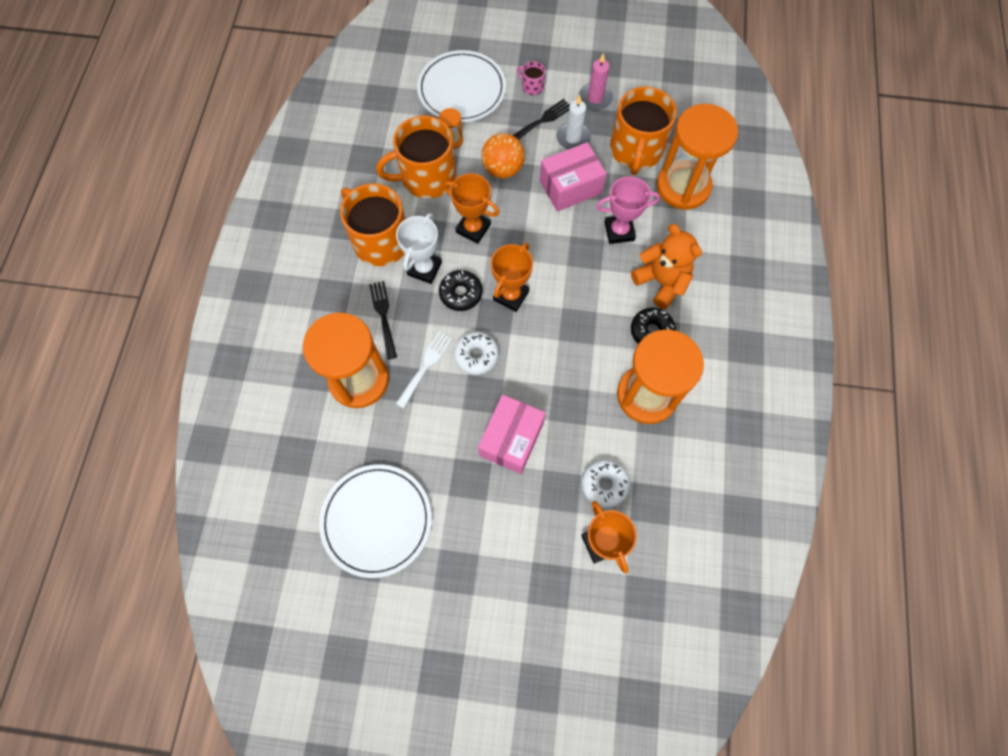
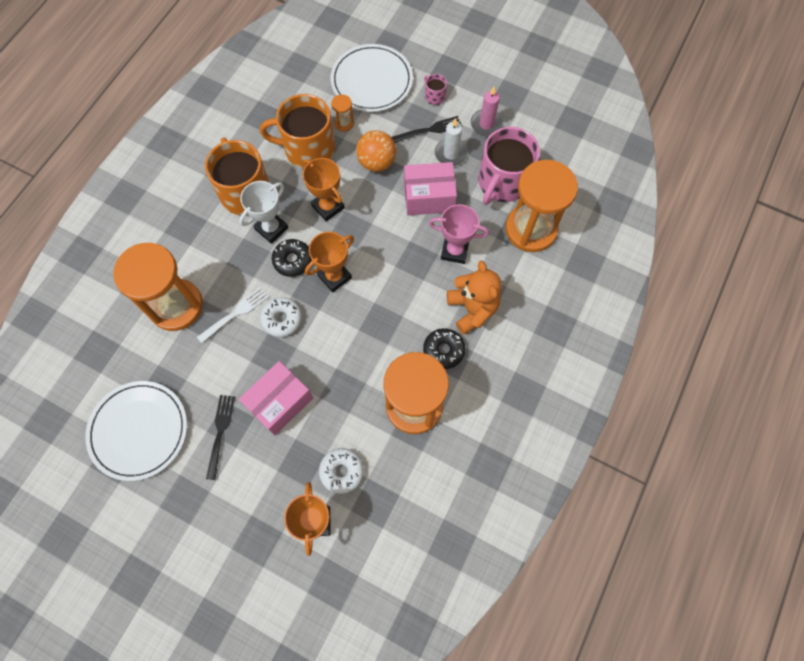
camera: 20 degrees right, 0 degrees up
black fork [369,281,397,359] -> black fork moved to [206,395,235,480]
orange mug [610,86,677,175] -> pink mug [478,127,540,205]

